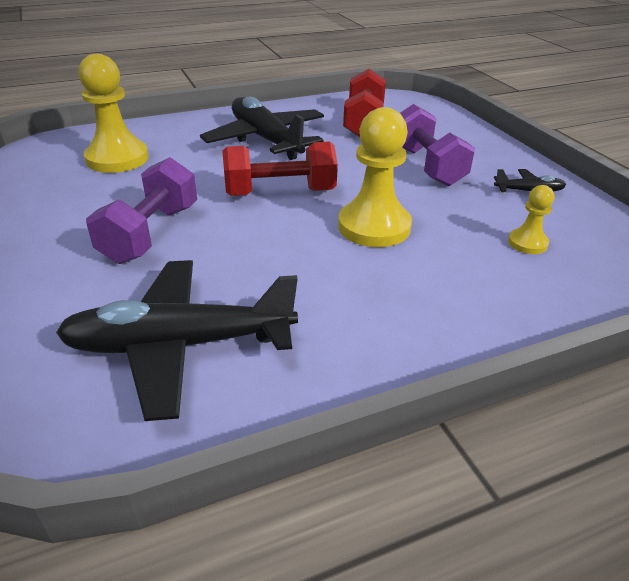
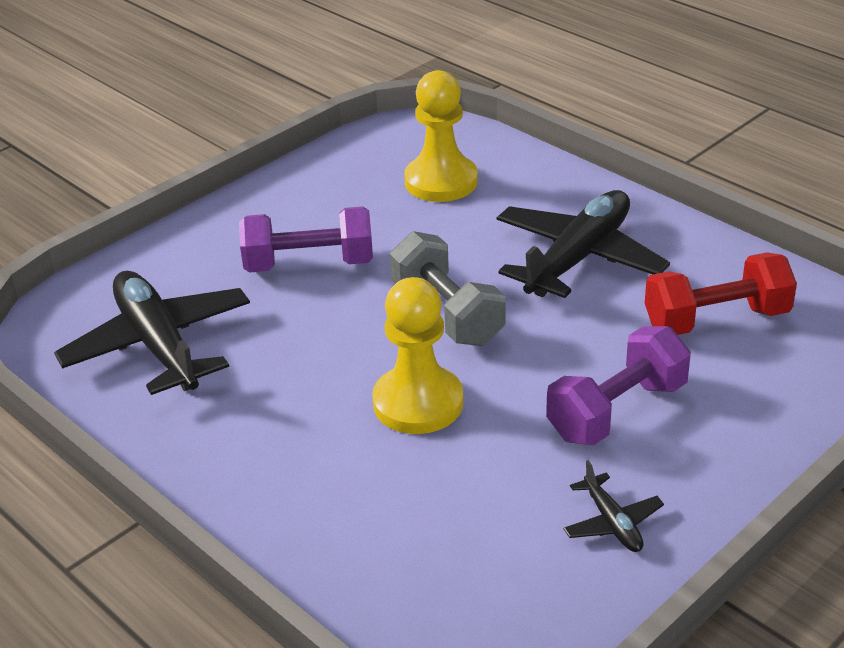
camera: 70 degrees right, 0 degrees up
red dumbbell [222,142,338,196] -> grey dumbbell [390,231,505,346]
yellow pawn [508,185,554,254] -> none

